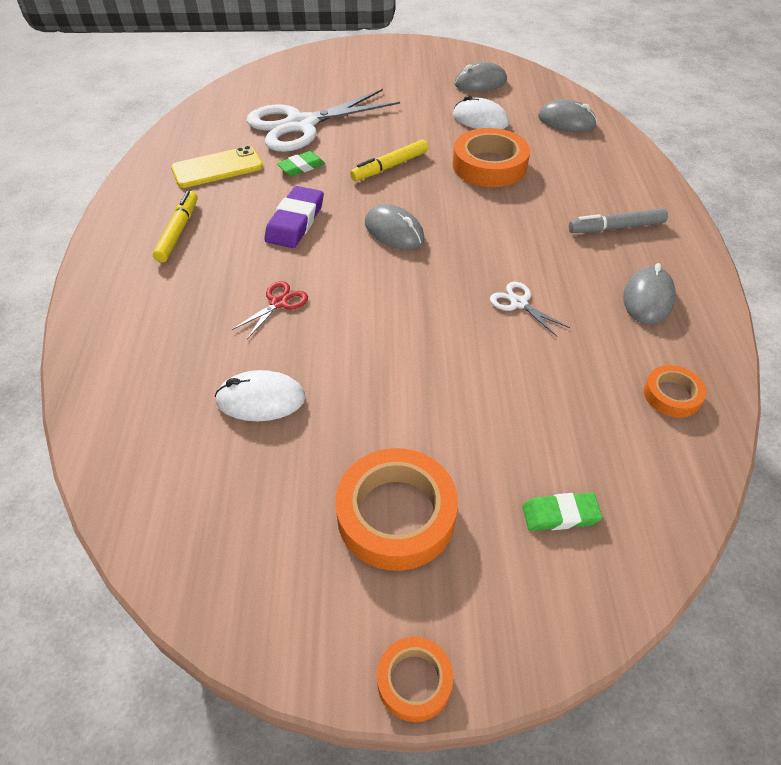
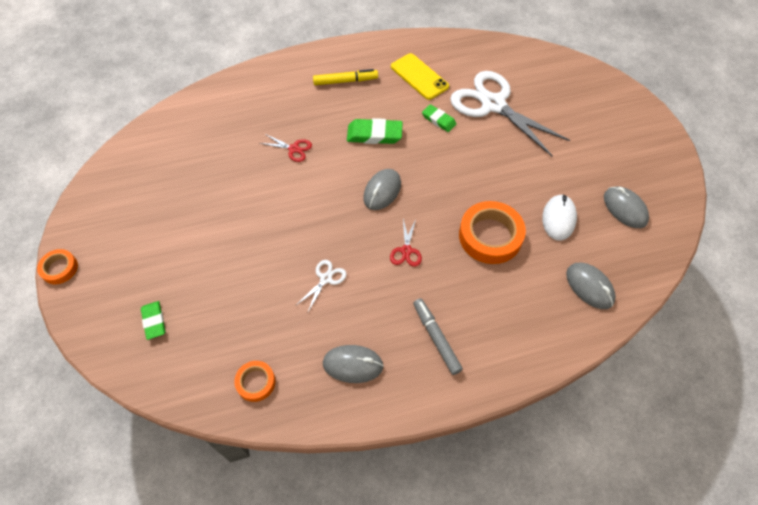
camera: 75 degrees right, 10 degrees up
white mouse [215,370,305,421] -> none
purple eraser [264,186,324,248] -> green eraser [347,118,403,144]
orange tape [335,448,458,571] -> none
yellow marker [350,139,428,181] -> none
grey mouse [538,99,597,132] -> grey mouse turned 45 degrees counterclockwise [566,263,616,309]
none -> red scissors [390,219,422,267]

